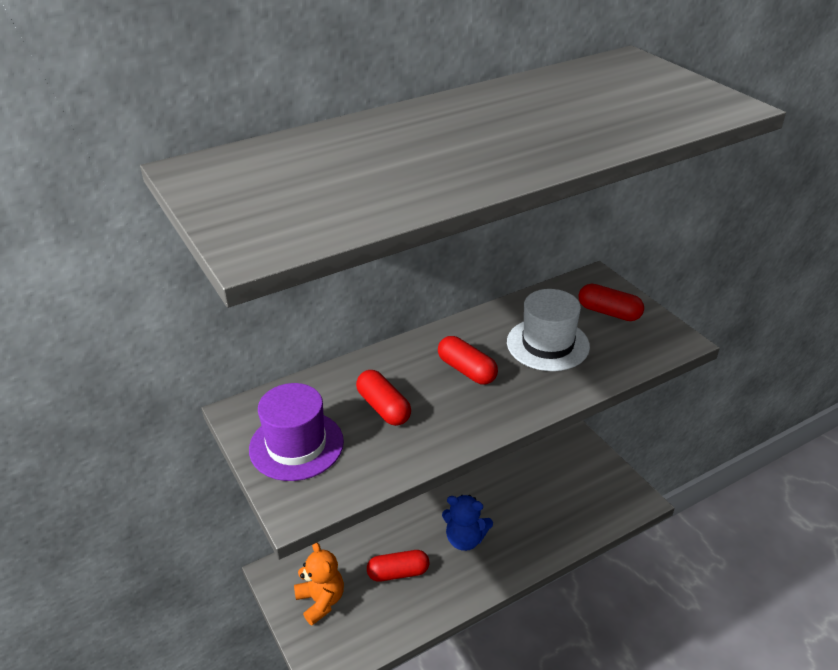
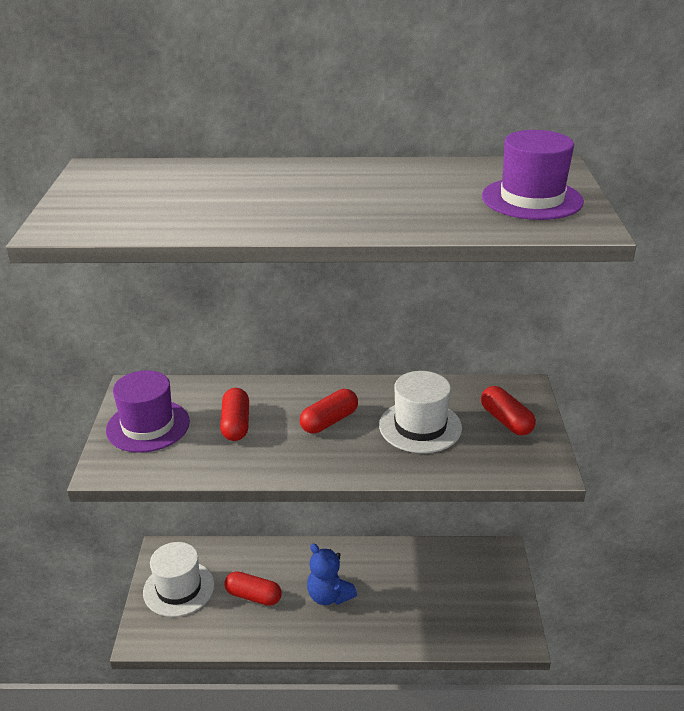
camera: 30 degrees right, 5 degrees down
orange teddy bear [294,542,344,625] -> white hat [143,542,214,617]
red capsule [438,336,498,385] -> red capsule turned 60 degrees clockwise [300,389,358,434]
none -> purple hat [482,130,584,220]

